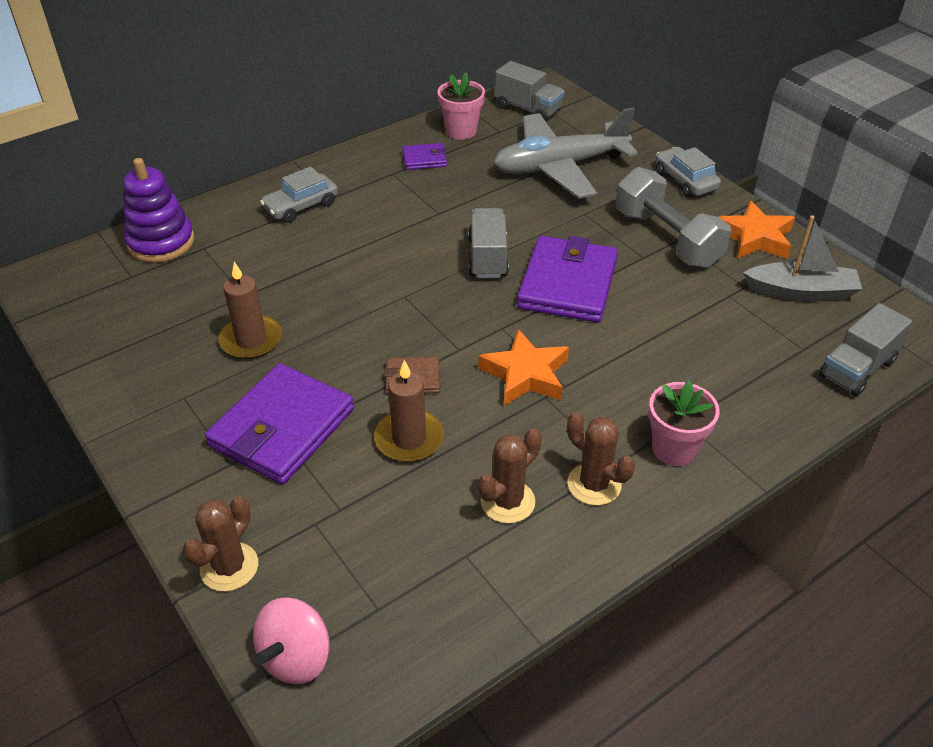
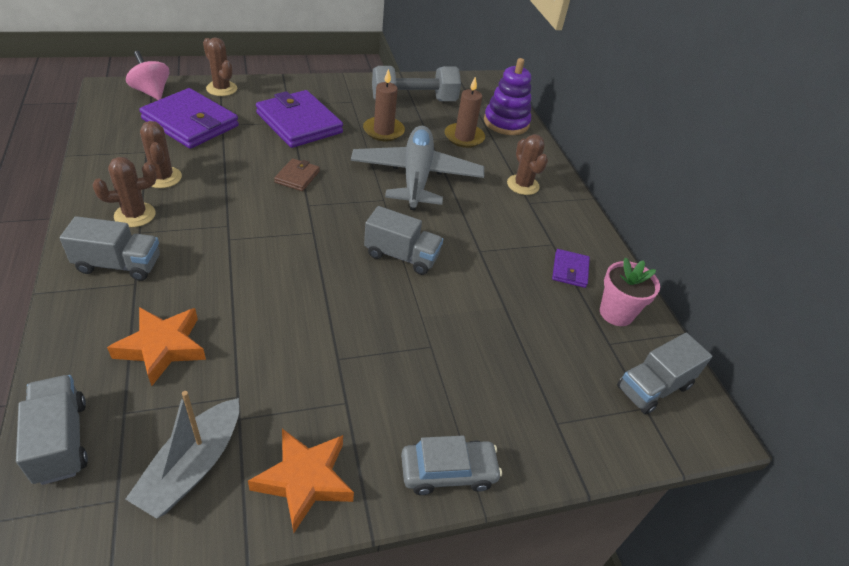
camera: 105 degrees right, 0 degrees up
grey car [260,167,338,223] -> brown cactus [507,134,548,195]
brown candle [374,360,444,462] -> brown candle moved to [445,76,485,148]
orange star [478,329,569,406] -> orange star moved to [107,307,206,386]
grey plane [493,107,638,198] -> grey plane moved to [351,126,484,210]
purple wallet [517,236,618,322] -> purple wallet moved to [140,88,239,149]
grey dumbbell [616,167,731,268] -> grey dumbbell moved to [372,66,461,101]
pink flower pot [648,380,720,466] -> grey truck [60,216,160,281]

